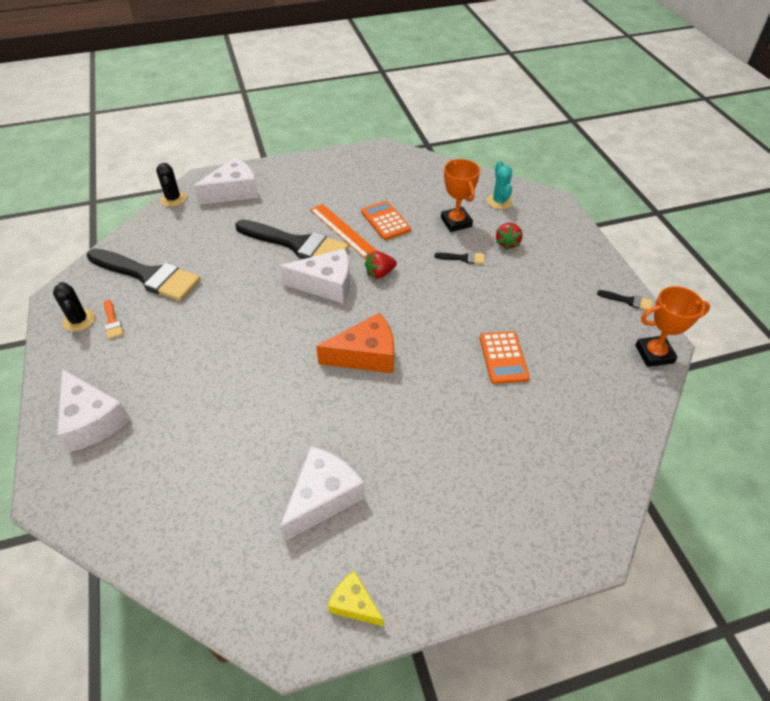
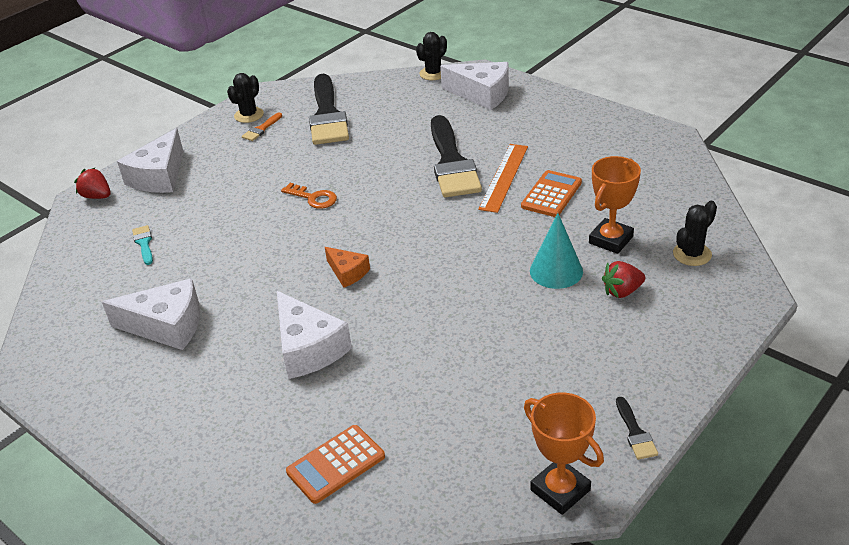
camera: 60 degrees right, 10 degrees down
white cheese [279,249,350,304] -> white cheese moved to [277,291,352,379]
orange cheese [316,313,394,373] -> orange cheese [325,247,370,288], size x0.56
yellow cheese [328,571,384,627] -> none
red strawberry [365,251,397,279] -> red strawberry moved to [74,168,111,199]
black brush [434,252,485,264] -> turquoise cone [530,213,583,289]
orange calculator [480,331,530,384] -> orange calculator moved to [286,425,385,504]
turquoise cactus [487,161,513,209] -> black cactus [673,201,717,266]
none -> turquoise brush [132,225,153,265]
none -> orange key [281,183,337,209]

